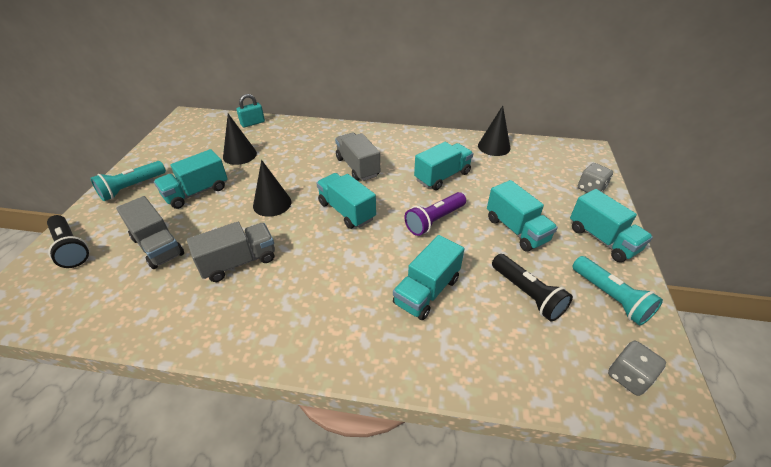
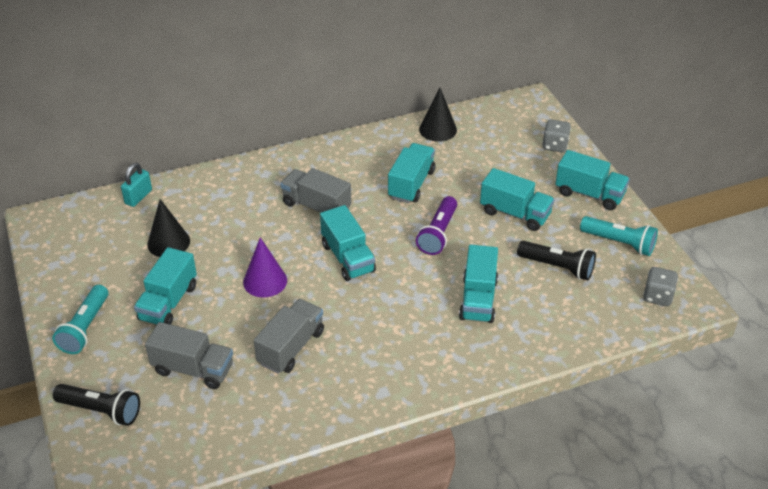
camera: 30 degrees left, 0 degrees up
black cone [253,160,292,217] -> purple cone [243,237,287,298]
turquoise truck [316,173,376,229] -> turquoise truck turned 135 degrees counterclockwise [320,205,376,281]

